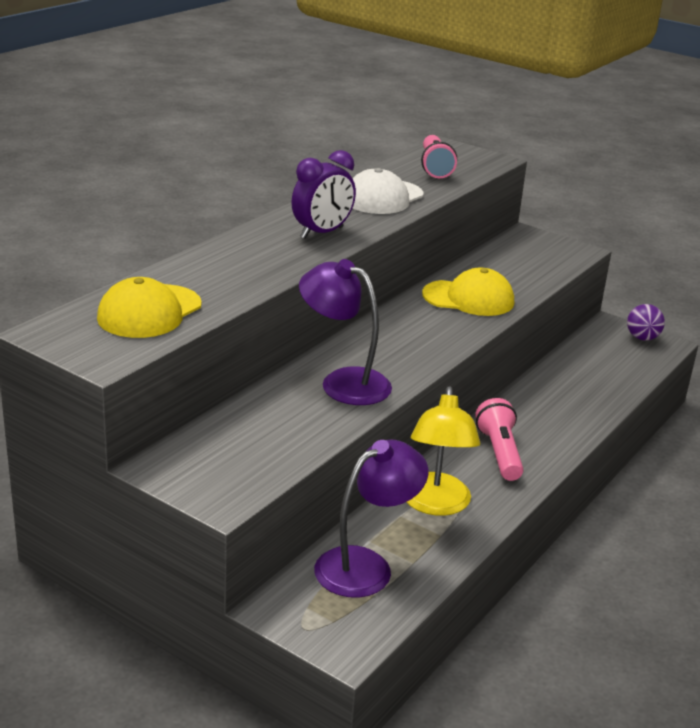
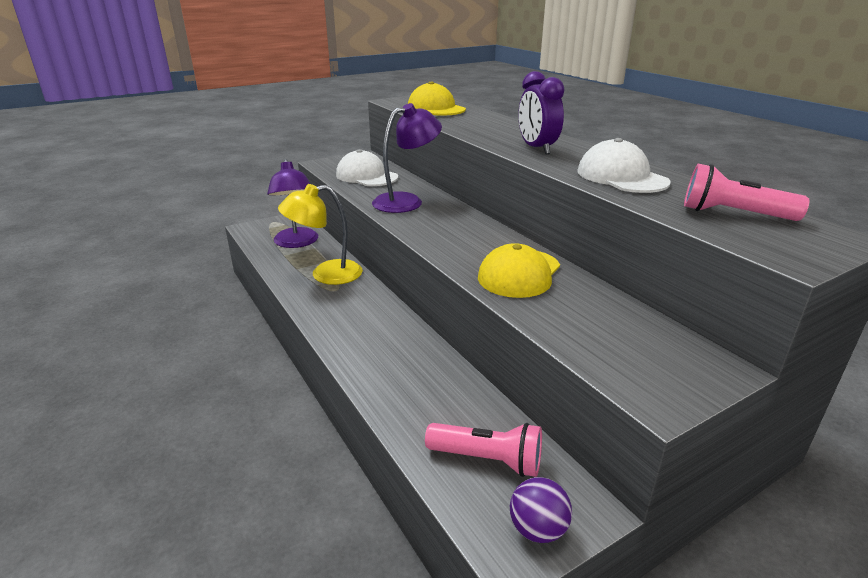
camera: 115 degrees right, 0 degrees up
yellow lamp [406,386,480,516] -> yellow lamp turned 45 degrees counterclockwise [278,184,363,285]
pink flashlight [476,398,524,481] -> pink flashlight moved to [425,423,542,477]
none -> white cap [336,149,398,186]

